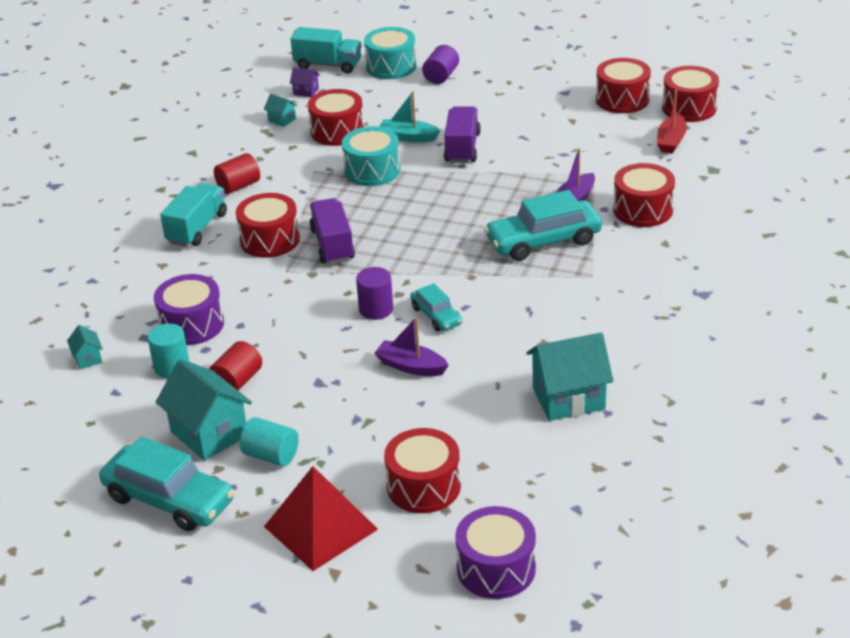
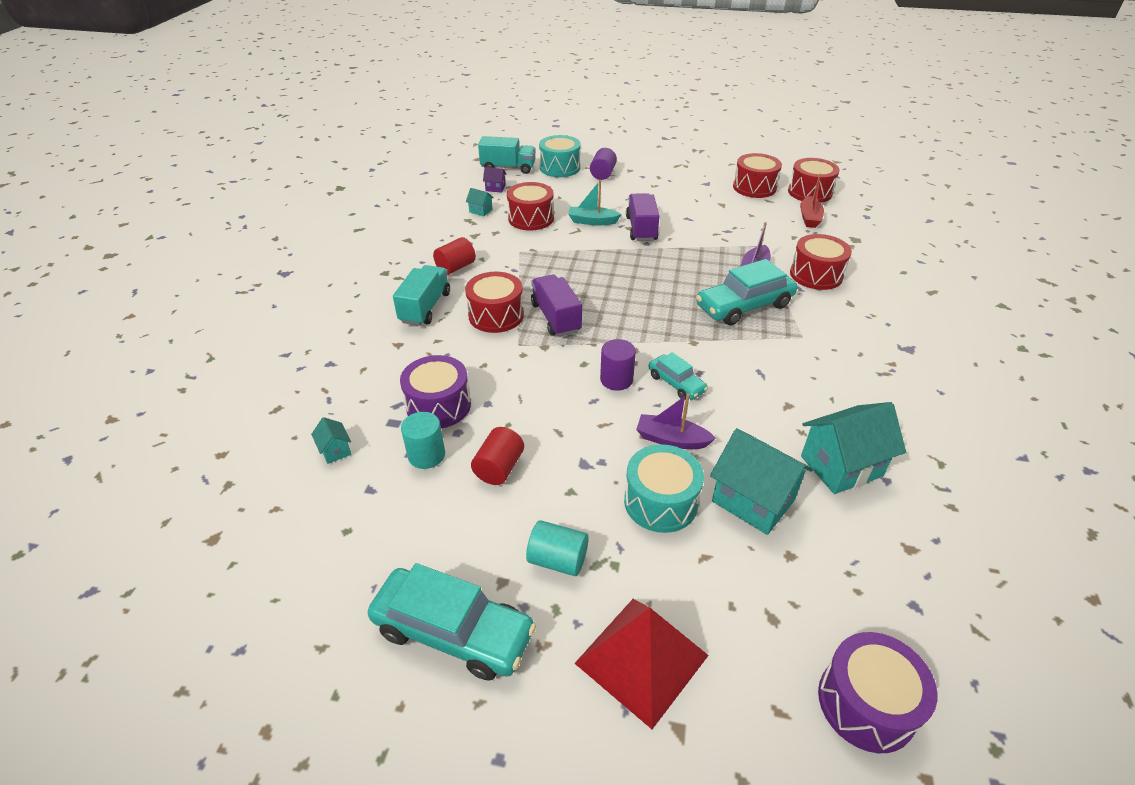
camera: 10 degrees left, 5 degrees up
turquoise house [156,359,252,461] -> turquoise house moved to [710,428,813,535]
turquoise drum [342,126,401,186] -> turquoise drum moved to [624,444,704,533]
red drum [384,428,461,513] -> none

